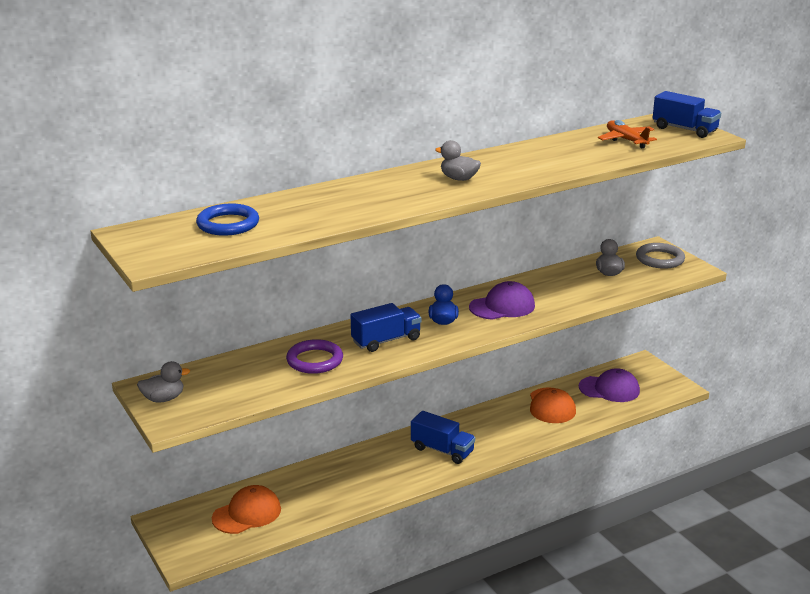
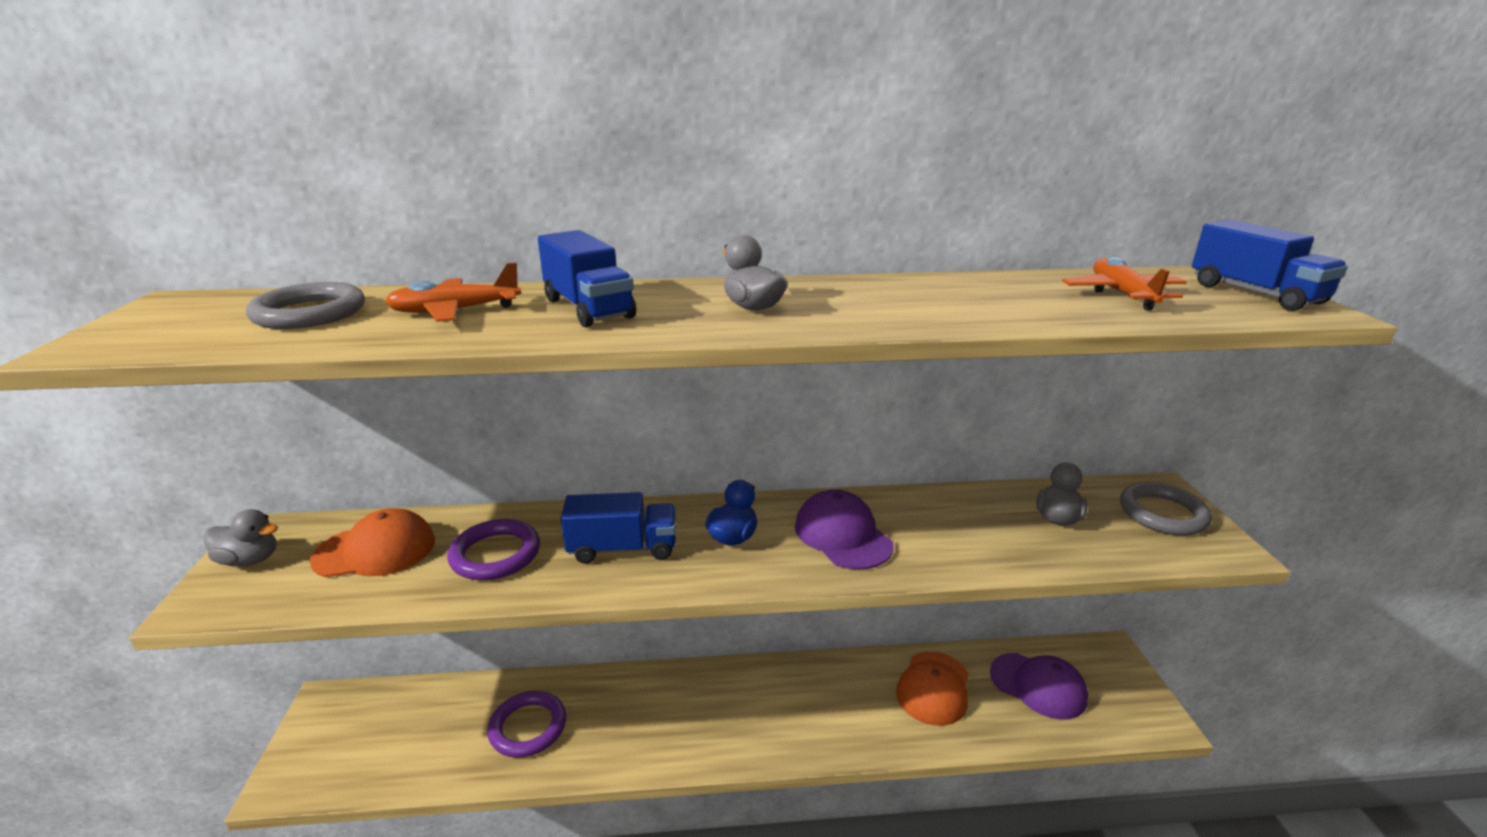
camera: 25 degrees right, 0 degrees up
blue ring [196,204,259,236] -> grey ring [246,282,365,329]
orange cap [212,485,281,534] -> orange cap moved to [310,508,435,577]
blue truck [411,411,475,464] -> blue truck moved to [538,230,636,328]
purple cap [469,281,535,320] -> purple cap turned 120 degrees counterclockwise [795,489,894,570]
none -> orange plane [385,263,521,322]
none -> purple ring [487,691,566,758]

